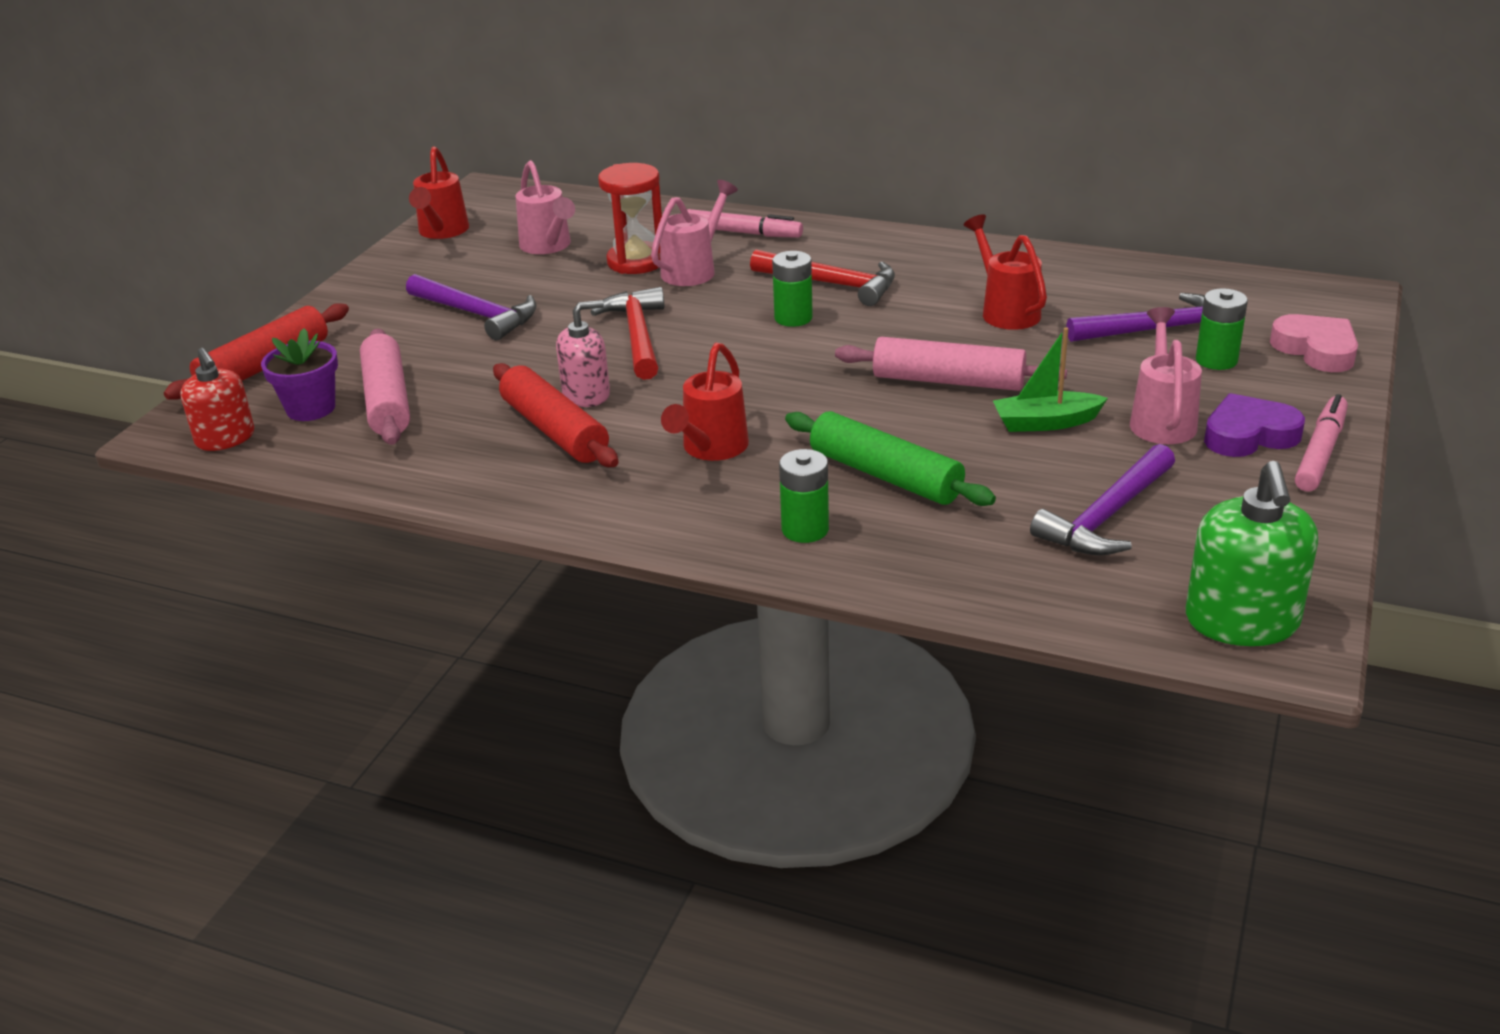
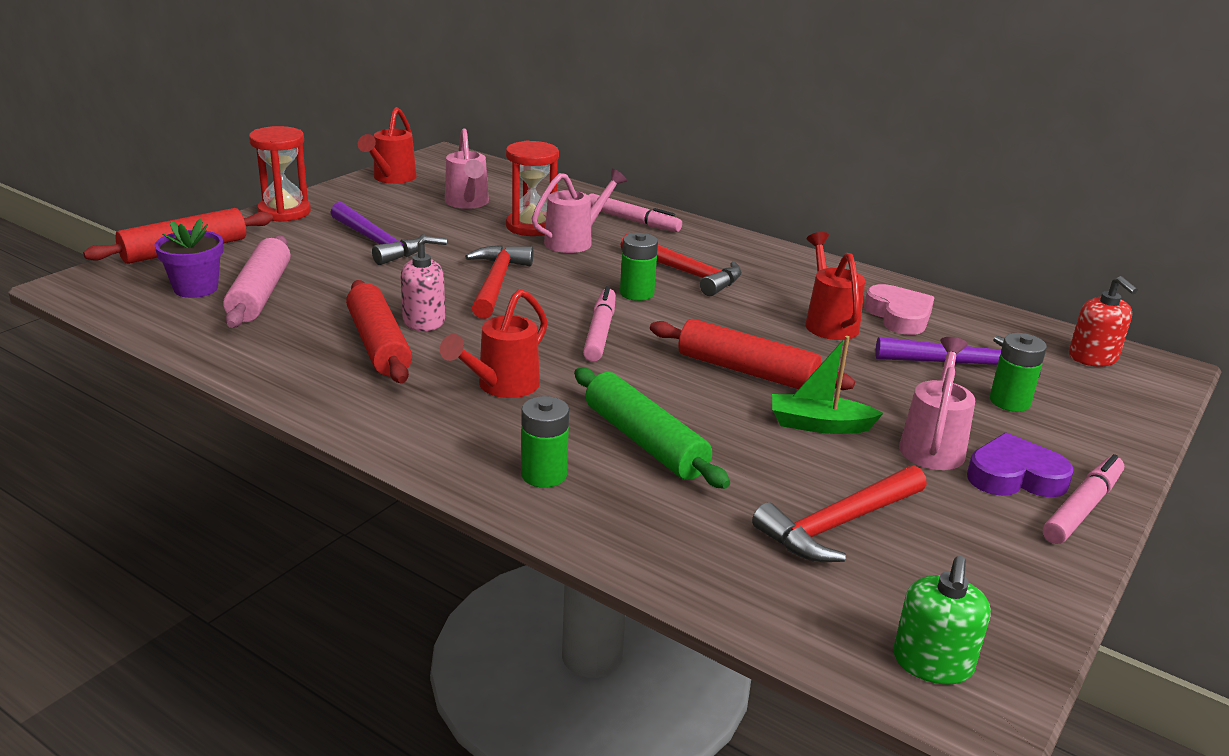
camera: 10 degrees right, 5 degrees down
red soap dispenser [180,348,254,451] -> red soap dispenser moved to [1069,276,1138,366]
pink rolling pin [835,337,1067,391] -> red rolling pin [650,319,855,390]
purple hammer [1030,444,1175,556] -> red hammer [752,465,927,562]
green soap dispenser [1186,461,1318,646] -> green soap dispenser [893,556,991,684], size x0.67
pink heart [1270,314,1358,372] -> pink heart moved to [864,284,935,335]
none -> red hourglass [249,126,311,222]
none -> pink marker [583,286,616,362]

